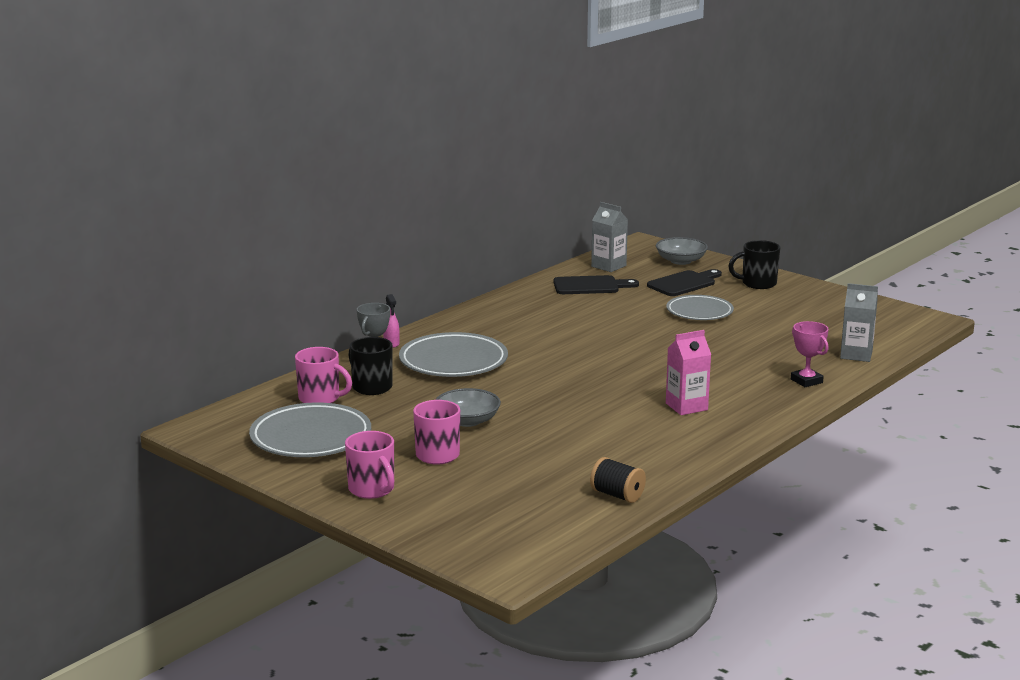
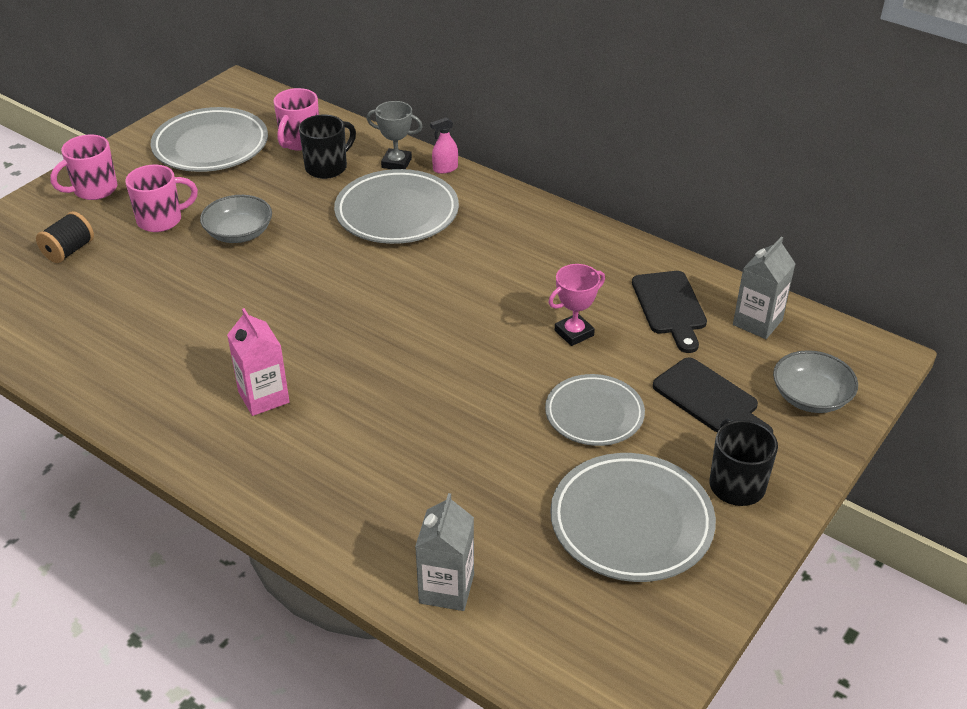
camera: 85 degrees right, 20 degrees up
black spool [590,457,646,503] -> black spool moved to [36,211,94,263]
pink trophy [791,321,829,387] -> pink trophy moved to [549,264,605,346]
none -> grey plate [550,453,716,582]

